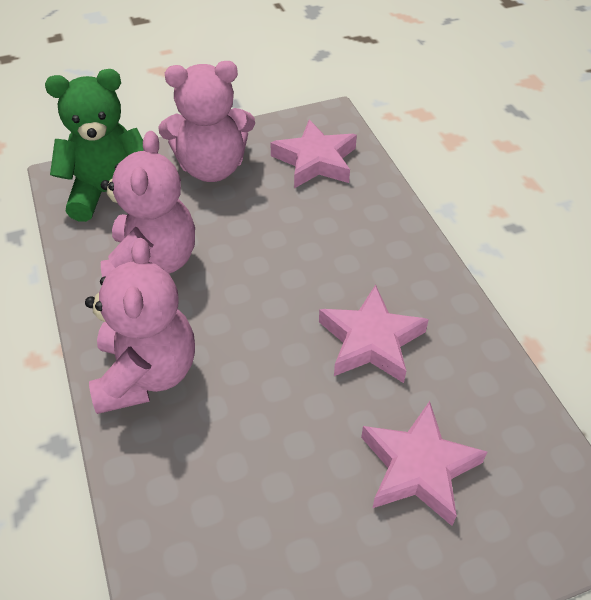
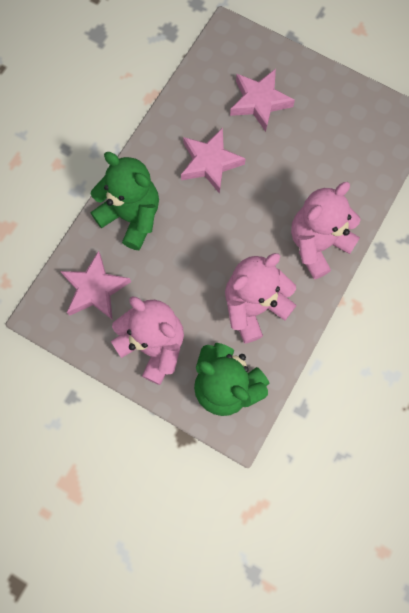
camera: 130 degrees left, 25 degrees up
none -> green teddy bear [91,152,159,250]

